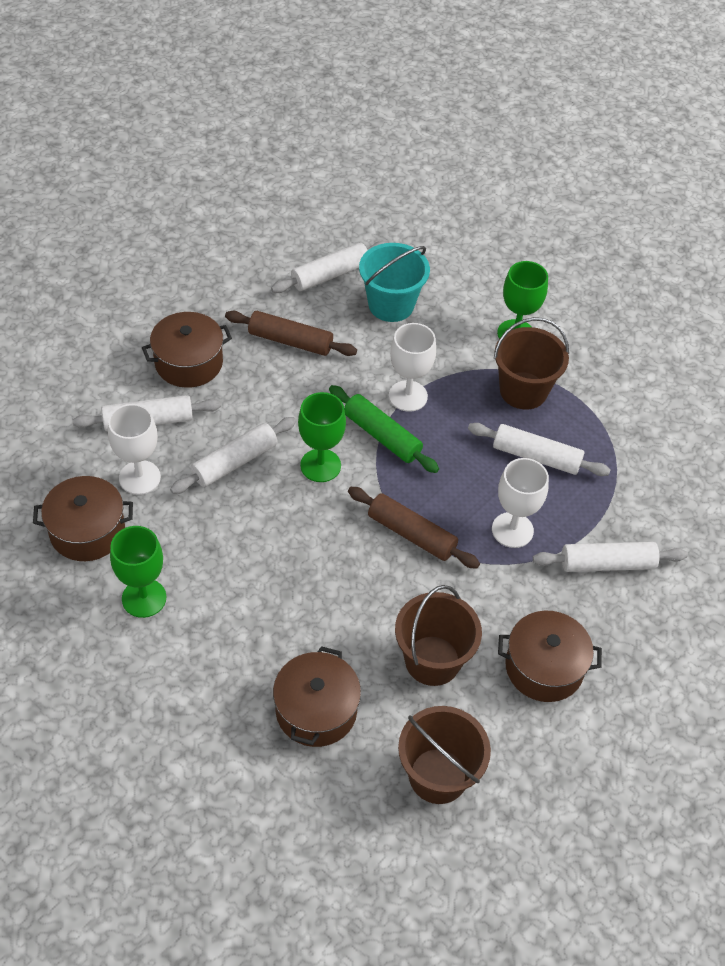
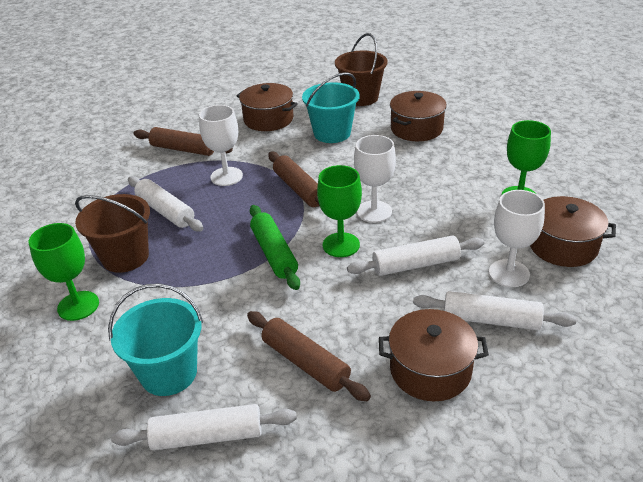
camera: 150 degrees left, 15 degrees down
white goblet [389,323,436,412] -> white goblet moved to [354,135,396,223]
brown bucket [395,585,482,686] -> turquoise bucket [302,72,360,143]
white rolling pin [533,542,688,572] -> brown rolling pin [133,127,233,156]

